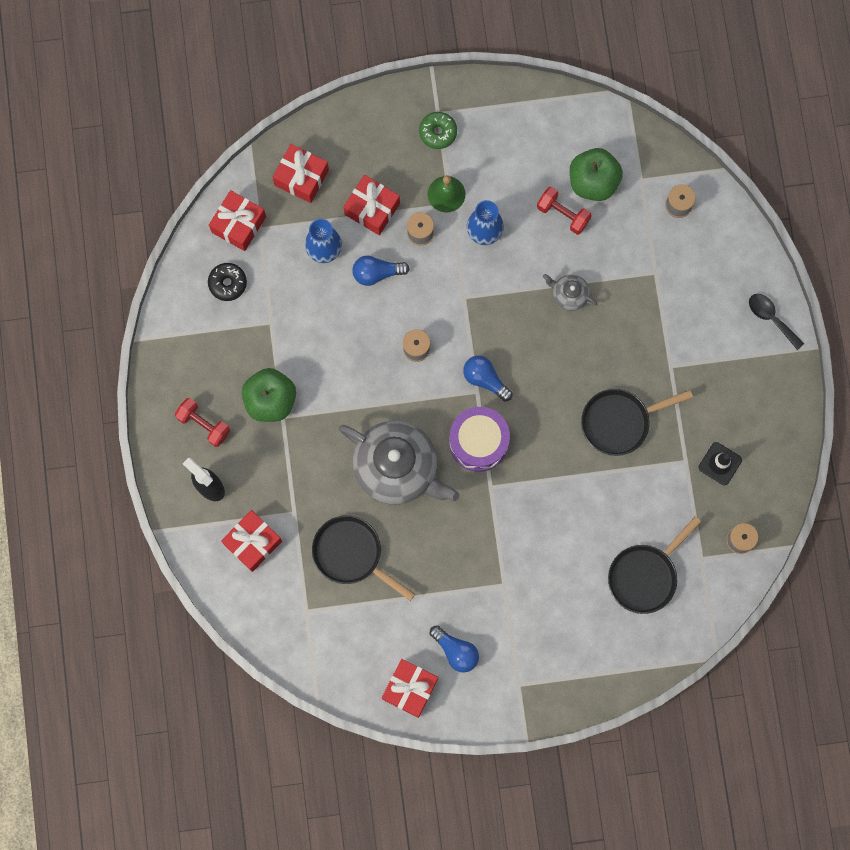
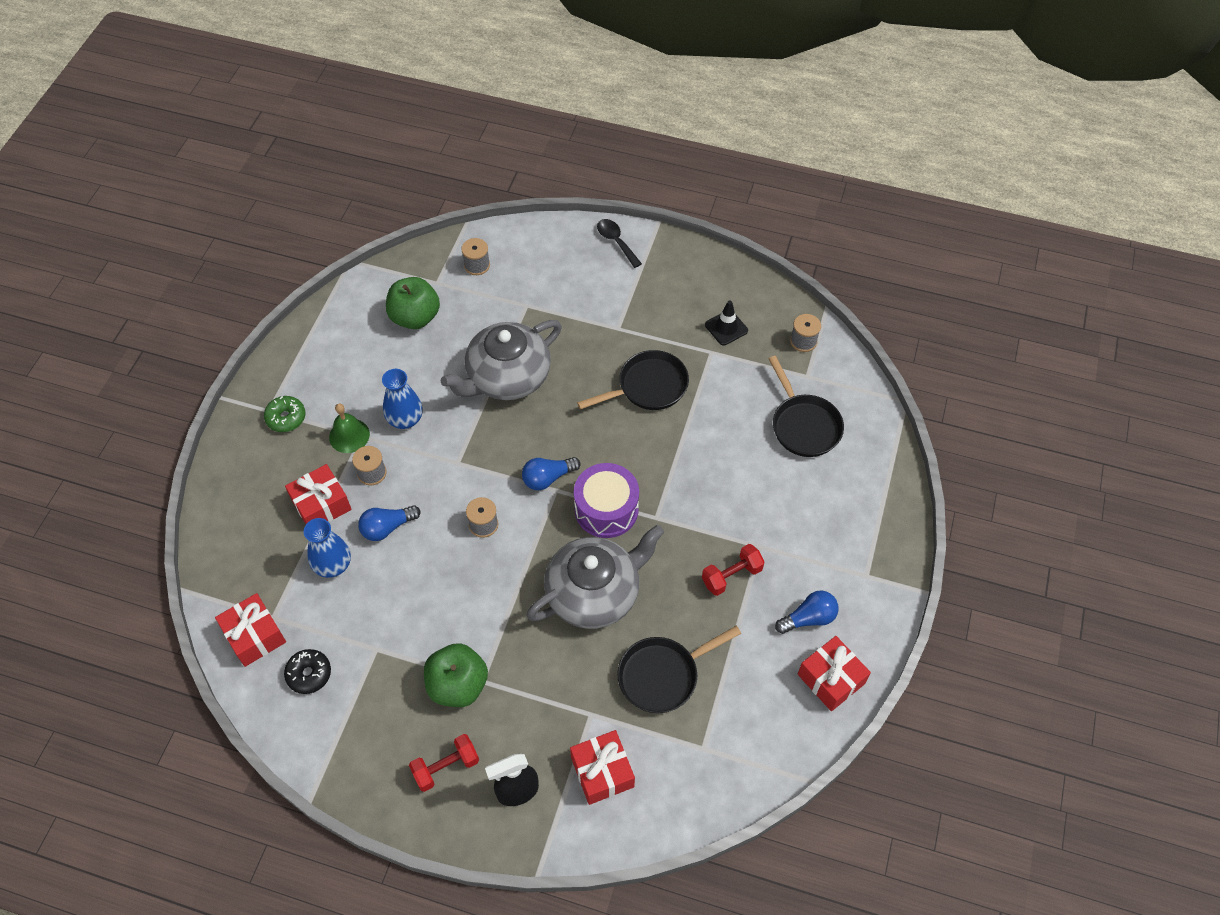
camera: 65 degrees left, 20 degrees down
red gift [273,144,329,203] -> none
blue light bulb [352,256,410,286] -> blue light bulb turned 45 degrees clockwise [358,505,421,541]
red dumbbell [537,187,592,235] -> red dumbbell moved to [702,544,764,596]
grey teapot [543,274,598,311] -> grey teapot [441,320,562,400], size x2.25
black pan [581,389,693,456] -> black pan turned 120 degrees counterclockwise [577,350,689,410]
black spoon [749,294,804,350] -> black spoon turned 75 degrees clockwise [597,219,642,268]

